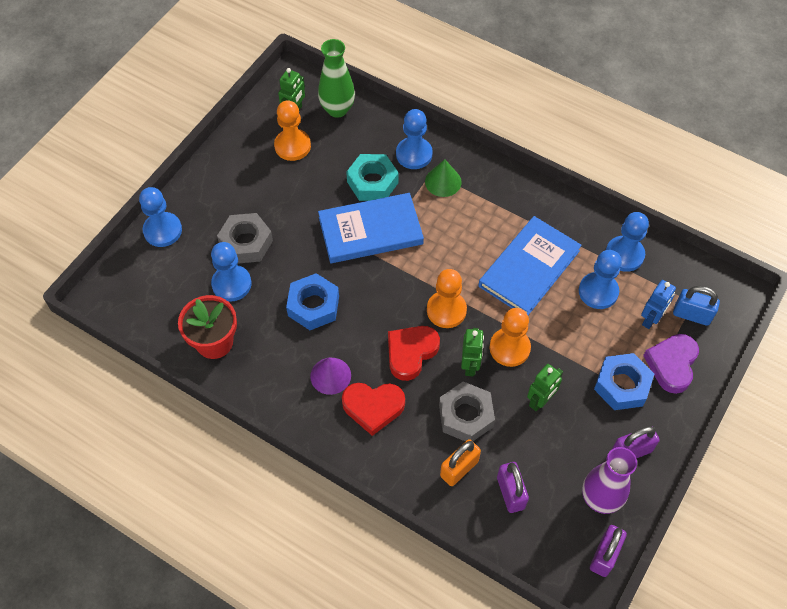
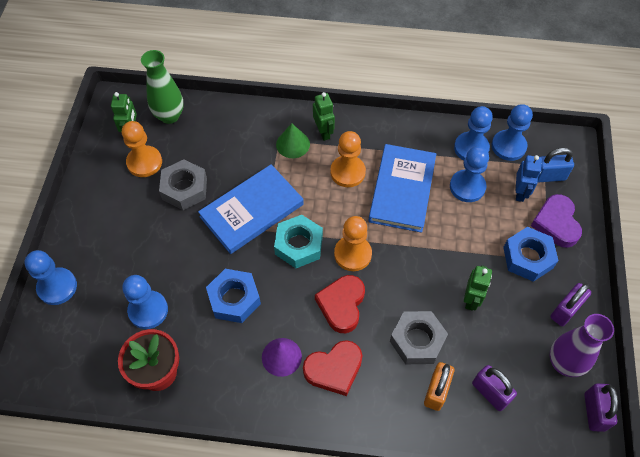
camera: 25 degrees left, 0 degrees up
grey nut [217,213,273,264] -> grey nut moved to [159,159,207,210]
turquoise nut [346,154,399,201] -> turquoise nut moved to [274,215,323,268]
blue pawn [396,109,433,169] -> blue pawn moved to [492,104,533,161]
green robot [461,328,484,376] -> green robot moved to [313,92,335,141]
orange pawn [490,308,531,367] -> orange pawn moved to [330,131,366,187]

